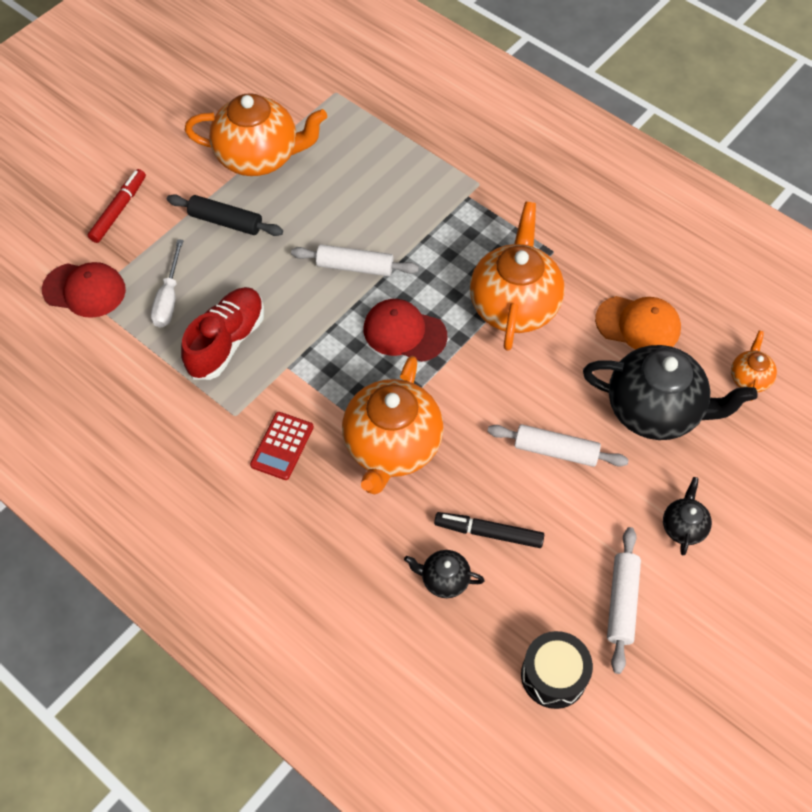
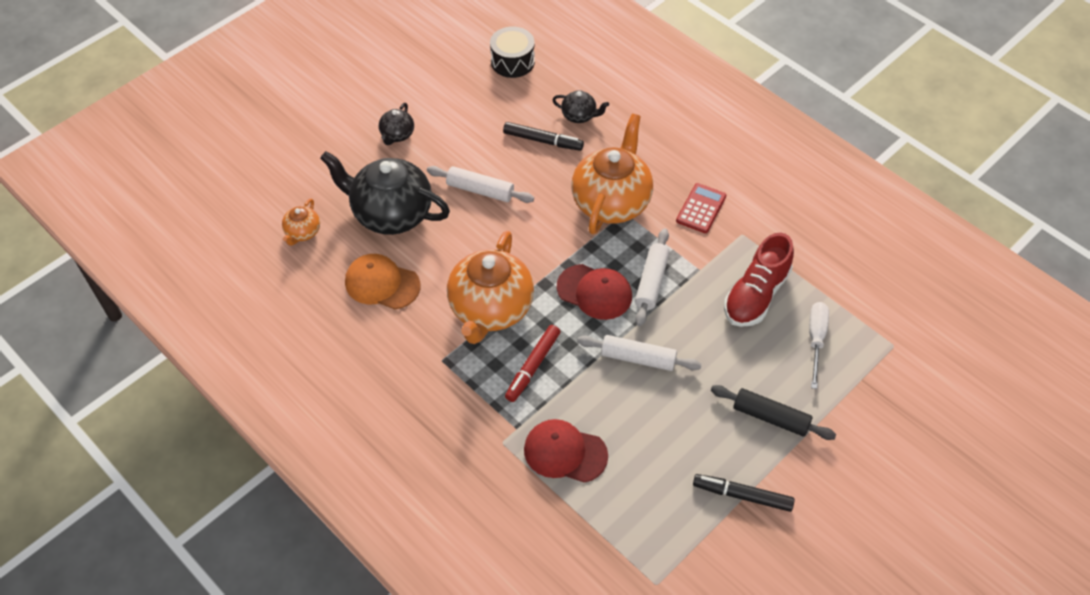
camera: 175 degrees left, 5 degrees down
red cap [42,262,126,318] -> red cap moved to [524,419,608,483]
red marker [88,169,146,243] -> red marker moved to [505,325,560,402]
orange teapot [185,93,327,176] -> black marker [693,474,795,512]
white rolling pin [607,527,641,674] -> white rolling pin moved to [635,229,670,326]

